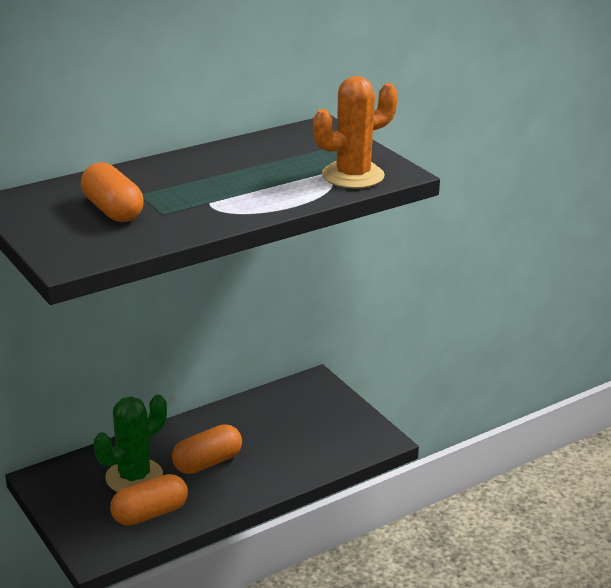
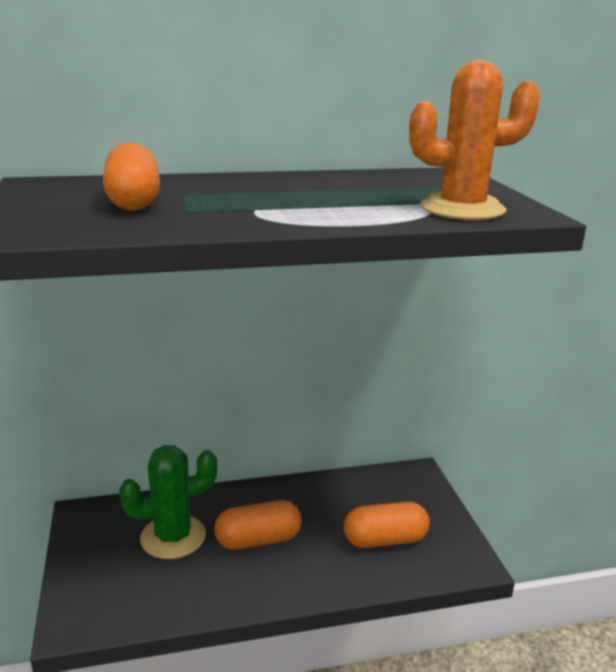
camera: 20 degrees right, 5 degrees down
orange capsule [110,474,188,526] -> orange capsule moved to [344,502,430,548]

